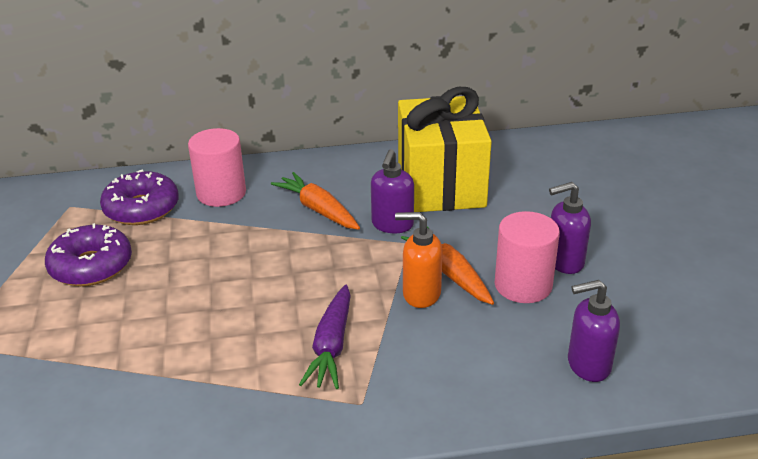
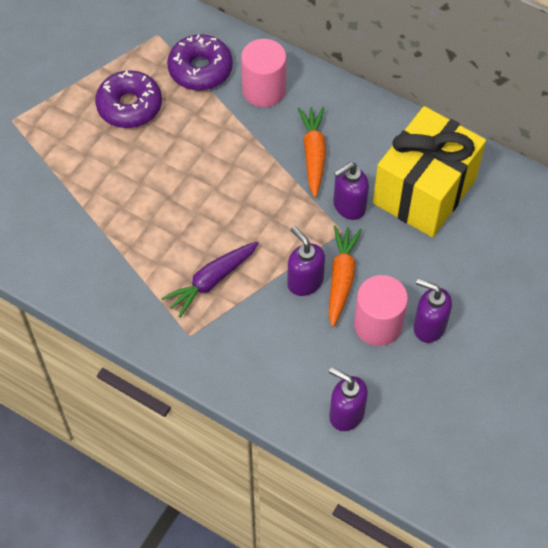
camera: 40 degrees right, 25 degrees up
orange soap dispenser [395,212,443,308] -> purple soap dispenser [287,226,325,296]

